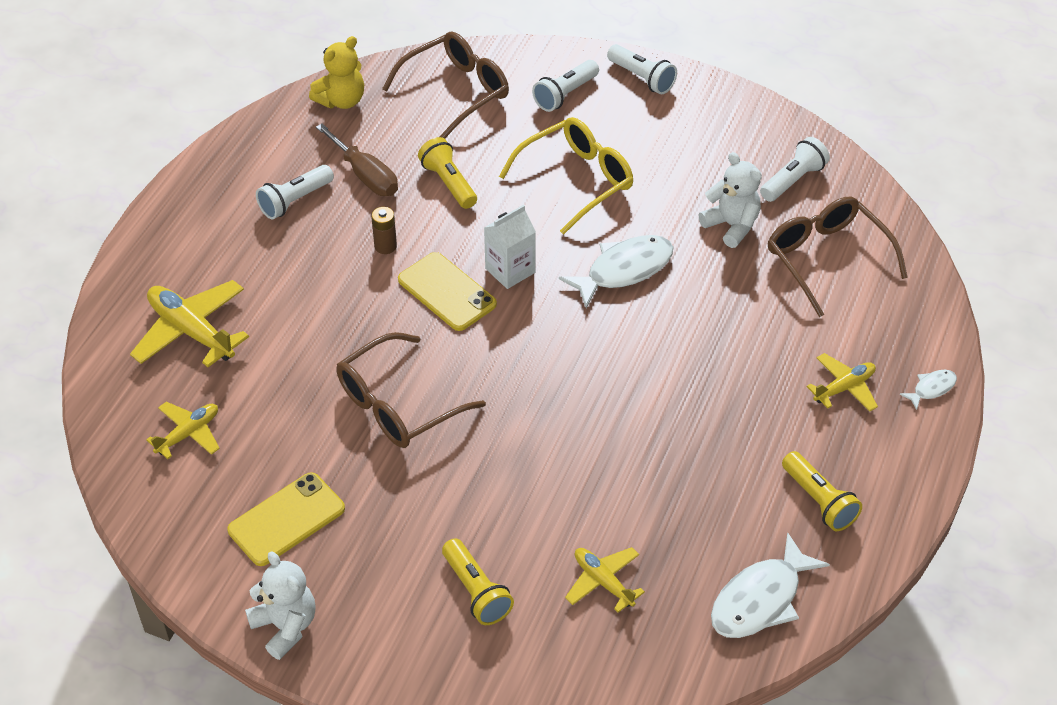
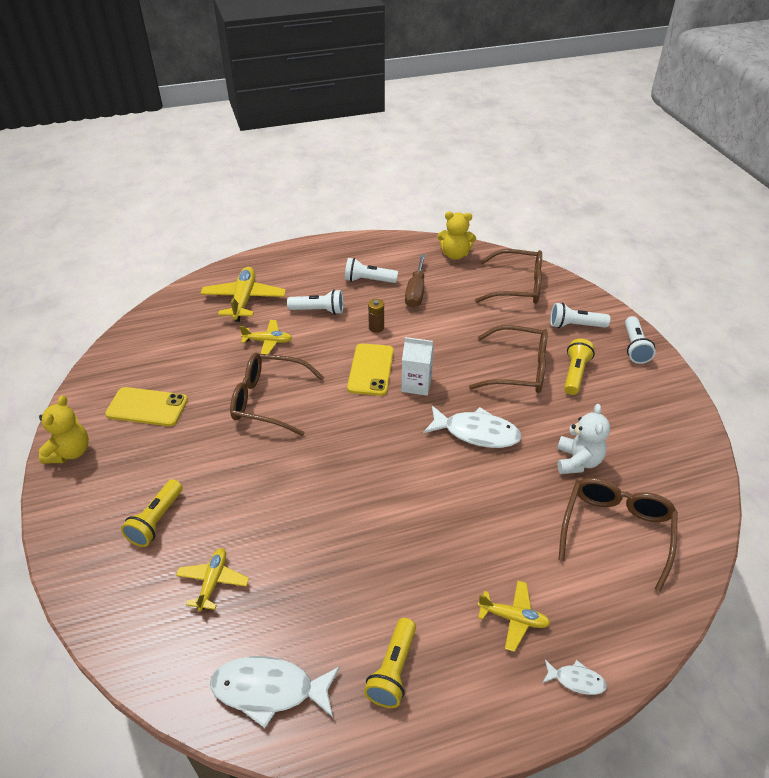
camera: 50 degrees right, 5 degrees down
yellow plane [146,402,220,459] -> yellow plane moved to [239,320,292,354]
white teddy bear [245,551,316,660] -> yellow teddy bear [39,395,89,464]
yellow flashlight [418,137,477,209] -> yellow flashlight moved to [564,339,595,395]
yellow glasses [499,117,633,235] -> brown glasses [469,325,548,393]
white flashlight [760,137,830,202] -> white flashlight moved to [287,289,344,315]

